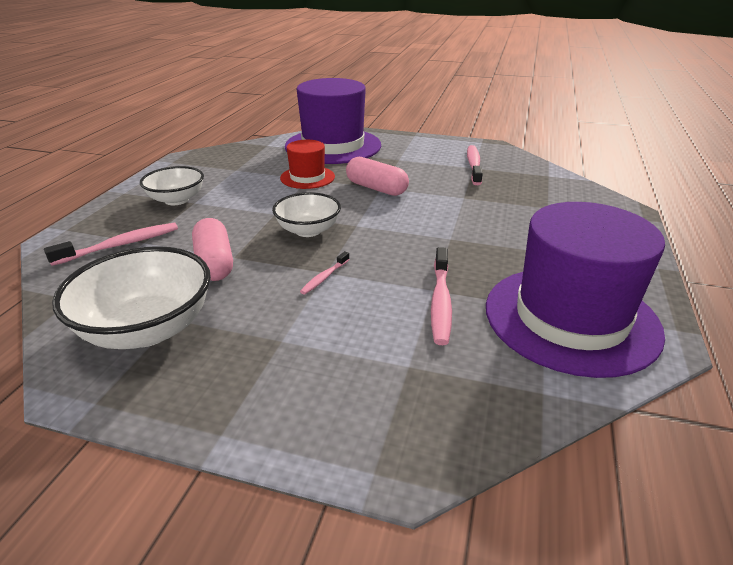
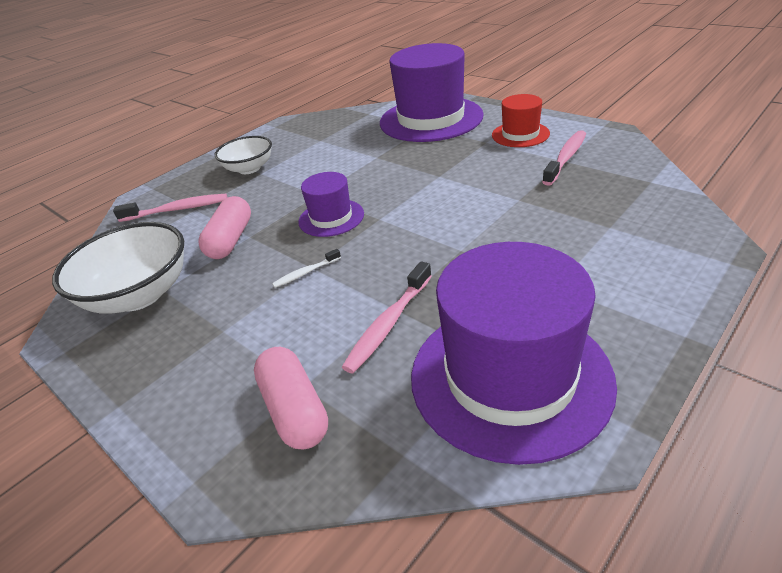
camera: 30 degrees right, 5 degrees up
white bowl [272,192,341,237] -> purple hat [298,172,364,237]
red hat [280,140,335,189] -> red hat moved to [492,94,550,147]
pink toothbrush [300,251,350,294] -> white toothbrush [272,249,341,288]
pink capsule [346,157,409,196] -> pink capsule moved to [254,347,328,449]

